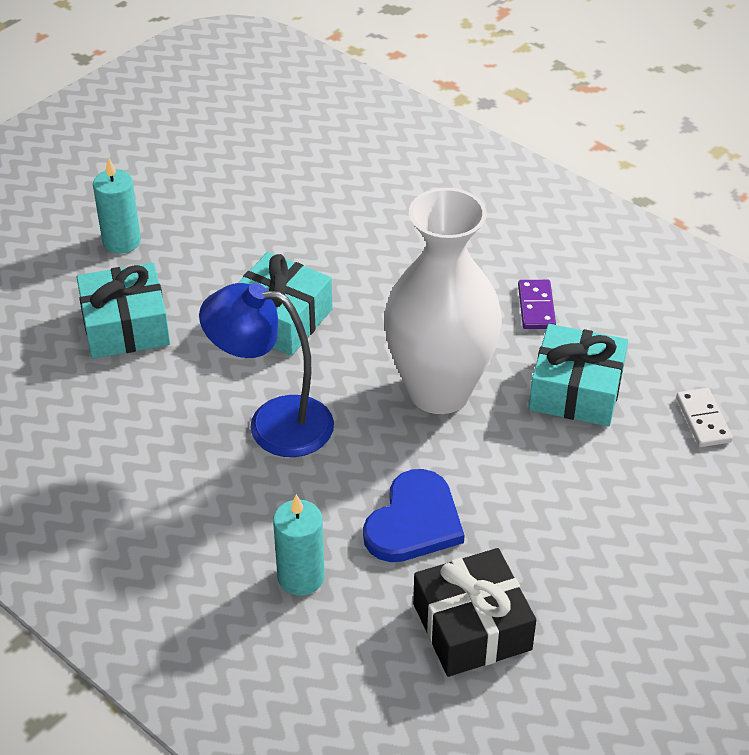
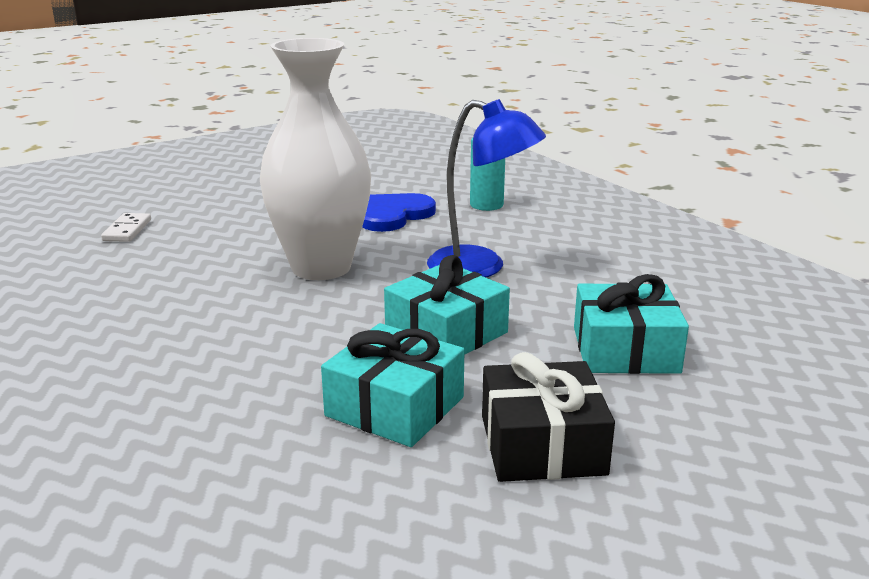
camera: 165 degrees left, 20 degrees down
turquoise candle [93,158,141,254] -> none
black gift [413,548,536,677] -> black gift moved to [482,352,615,482]
purple domino [518,280,556,329] -> none
turquoise gift [529,324,628,426] -> turquoise gift moved to [321,323,464,447]

